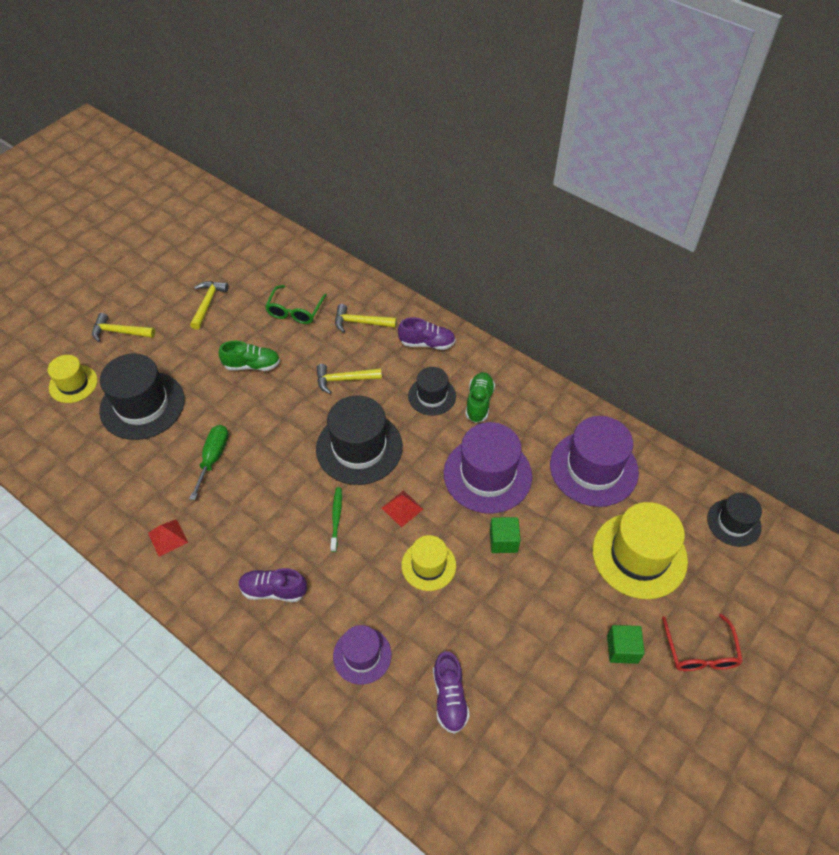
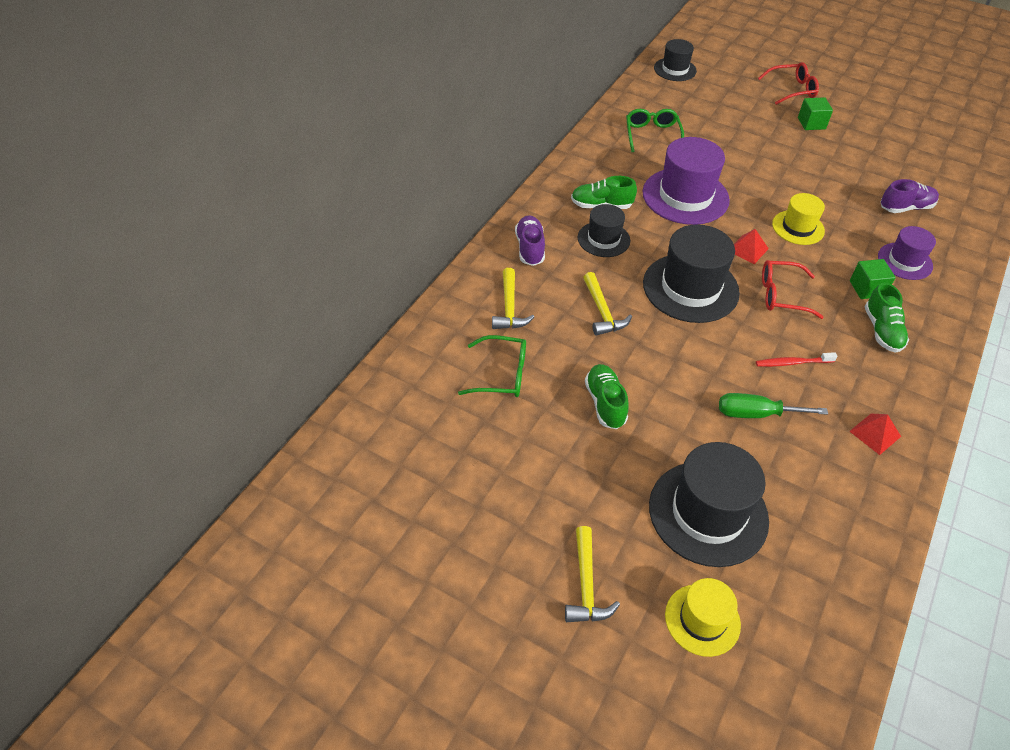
camera: 100 degrees left, 5 degrees down
yellow hammer [190,281,228,330] -> none
purple shoe [238,568,307,602] -> green shoe [865,282,909,353]
green toothbrush [330,487,342,552] -> red glasses [762,260,824,319]
green cube [490,517,521,553] -> green cube moved to [850,259,896,299]
purple hat [550,416,639,507] -> green glasses [626,109,684,152]
yellow hat [593,502,688,599] -> none
none -> red toothbrush [756,352,837,367]

